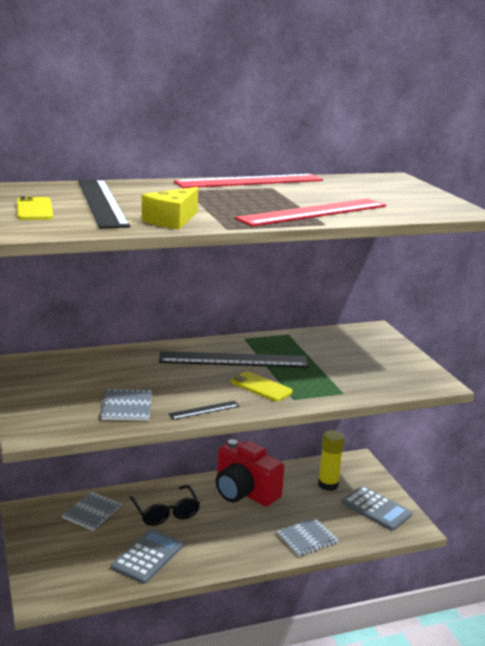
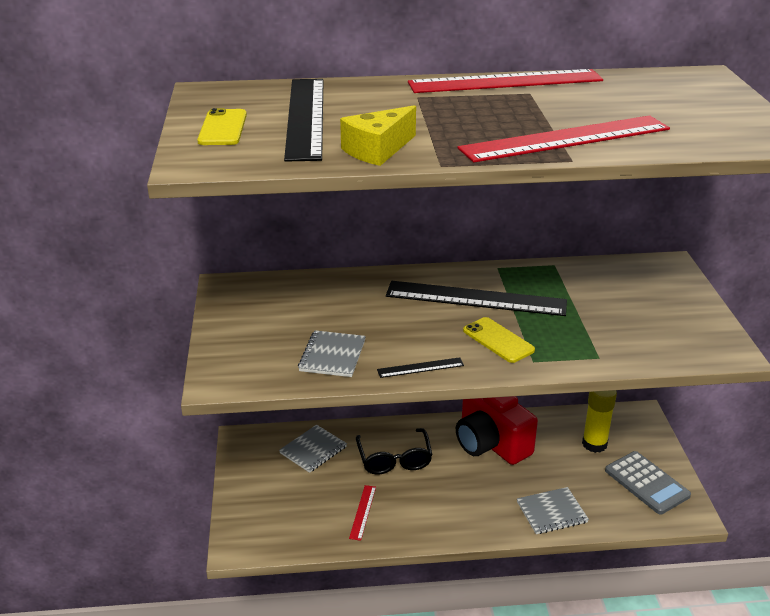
camera: 15 degrees right, 10 degrees up
grey calculator [111,529,183,584] -> red ruler [349,485,376,541]

